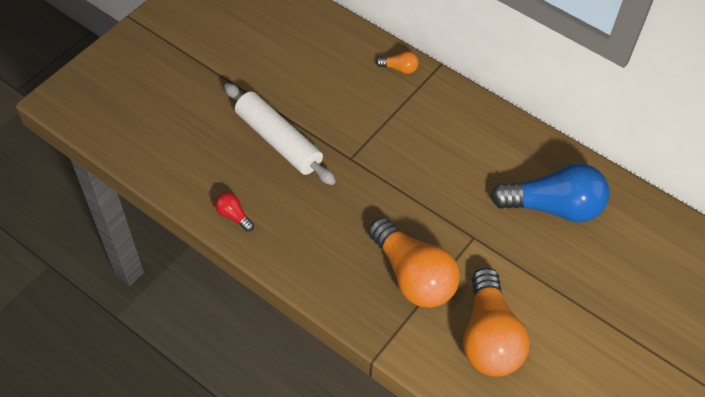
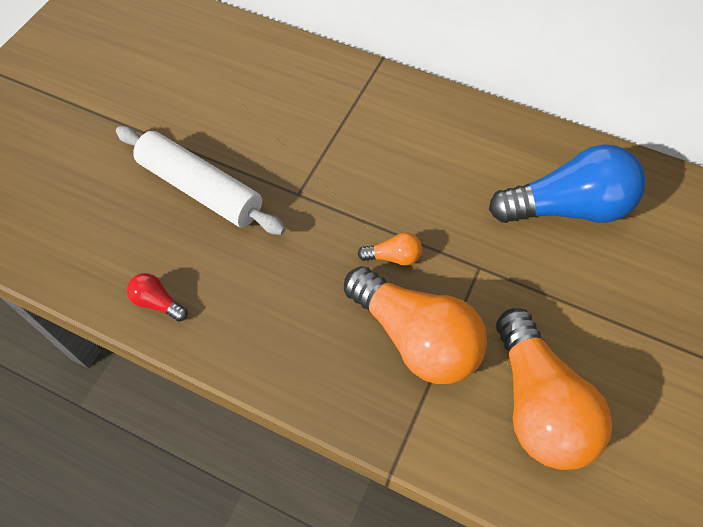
camera: 10 degrees left, 5 degrees up
orange light bulb [376,51,419,74] -> orange light bulb moved to [358,232,422,266]

